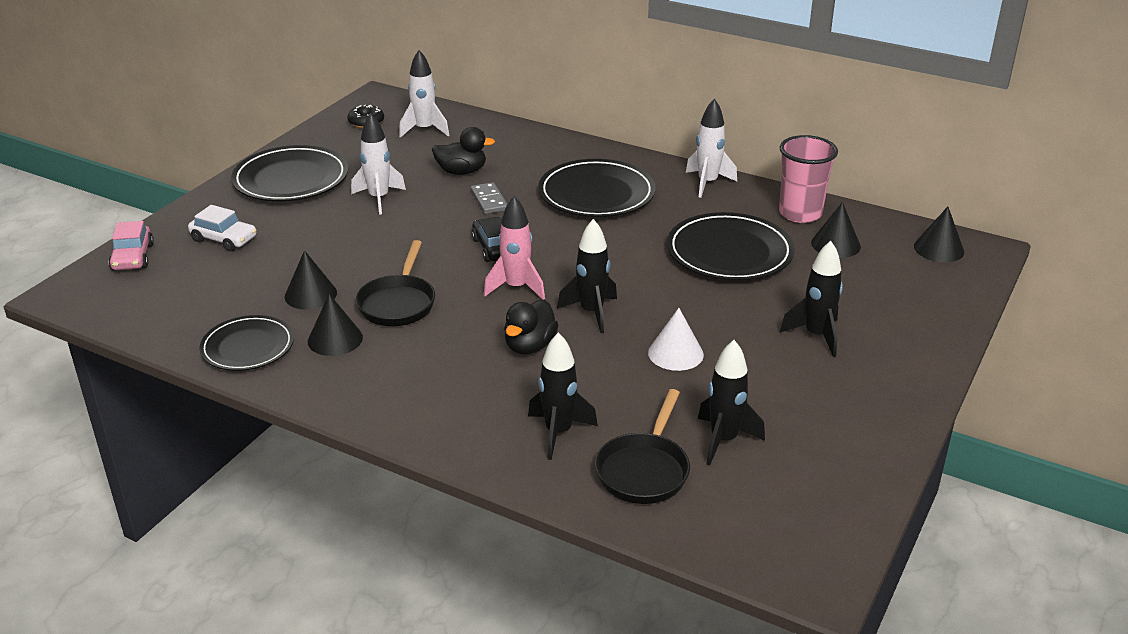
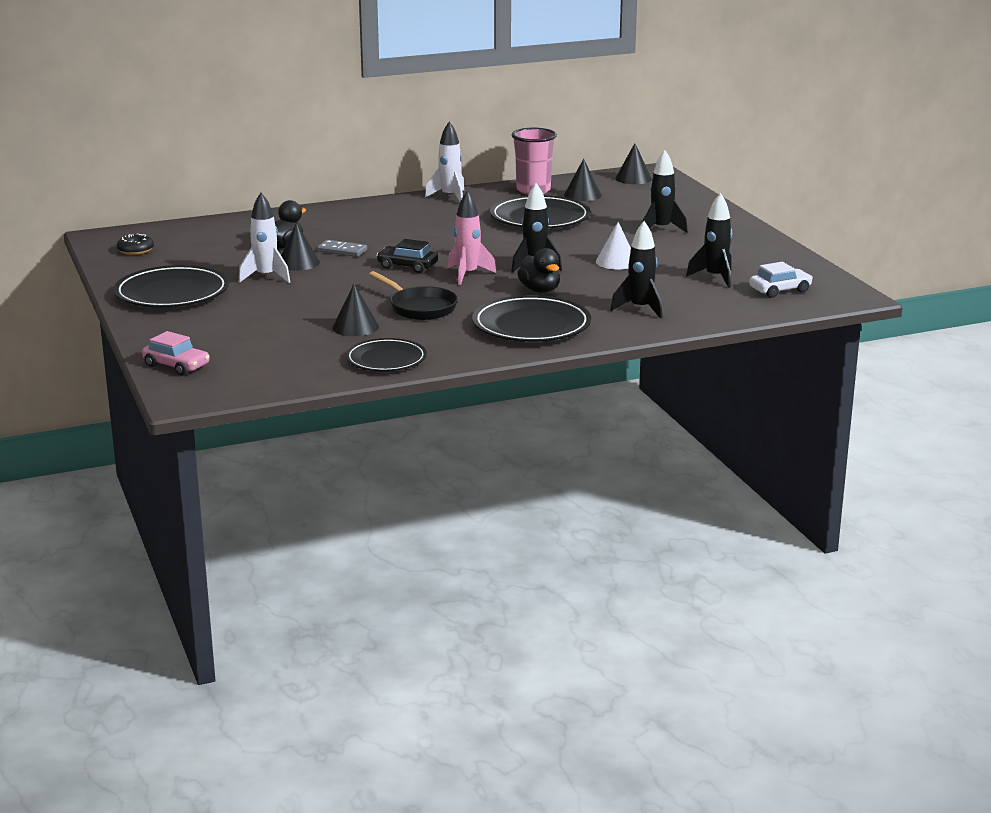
camera: 50 degrees left, 10 degrees down
white car [188,205,256,251] -> white car moved to [750,262,813,298]
black cone [308,294,363,356] -> black cone moved to [281,223,320,271]
white rocket [399,50,449,138] -> none
black plate [538,159,656,217] -> black plate moved to [472,295,591,342]
black pan [595,389,690,504] -> none

